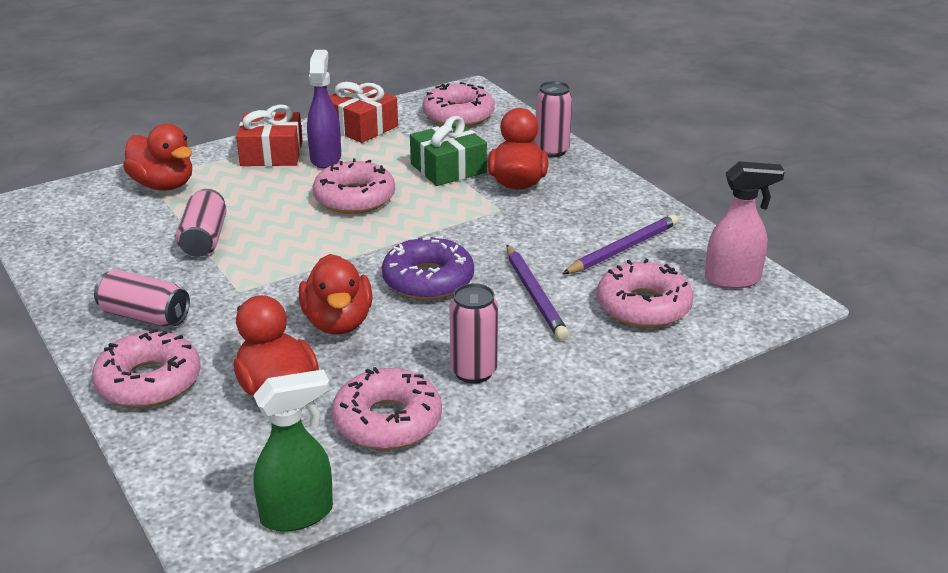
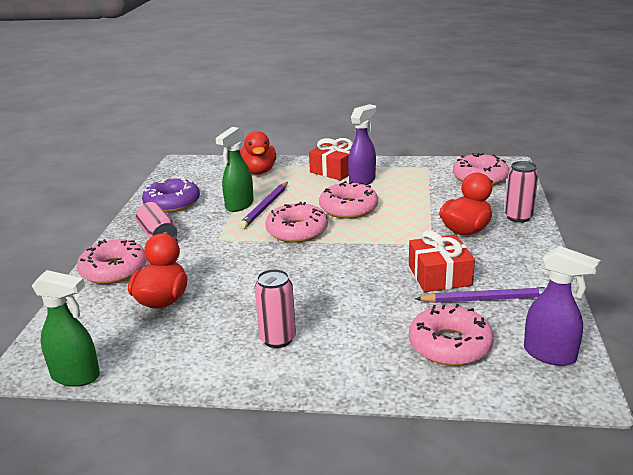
camera: 40 degrees right, 5 degrees down
pink can [176,189,227,257] -> green spray bottle [215,127,254,212]
red duck [299,254,372,334] -> none
red gift [329,82,398,143] -> red gift moved to [409,230,475,292]
pink donut [332,367,442,450] -> pink donut moved to [265,202,328,243]
purple donut [382,236,474,300] -> purple donut moved to [142,177,200,213]
green gift [410,116,487,186] -> none
purple pencil [506,245,569,340] -> purple pencil moved to [239,182,288,229]
pink spray bottle [705,161,785,289] -> purple spray bottle [524,246,600,366]

